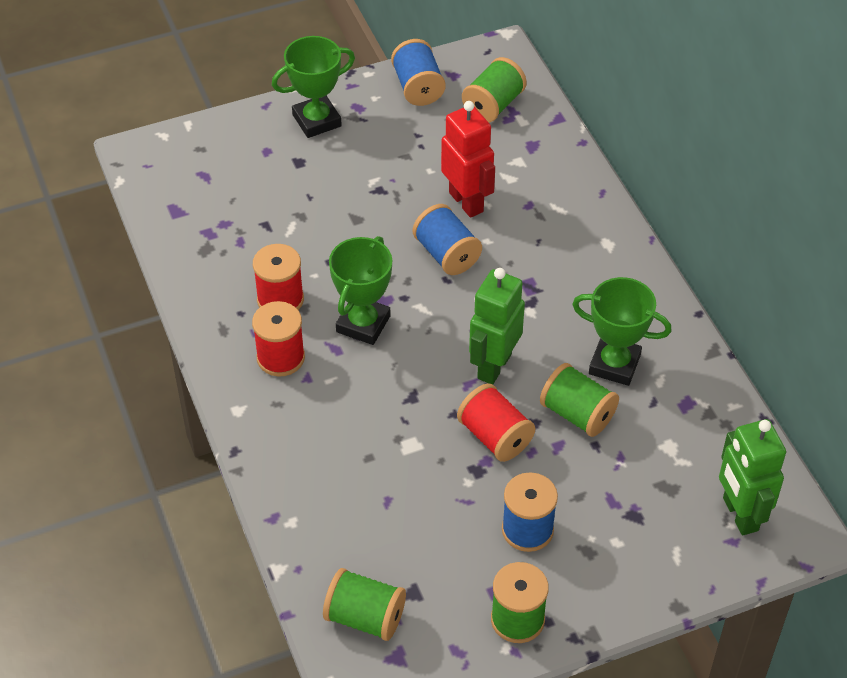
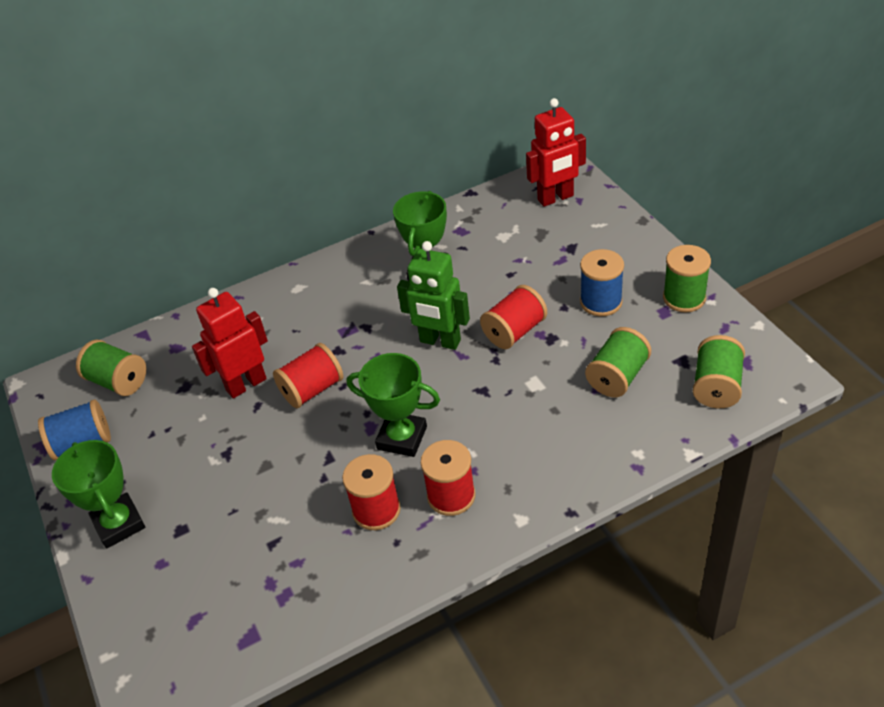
camera: 90 degrees left, 5 degrees down
blue spool [413,204,482,275] -> red spool [273,343,343,408]
green spool [540,363,619,437] -> green spool moved to [585,327,651,397]
green robot [719,419,786,535] -> red robot [526,98,586,207]

